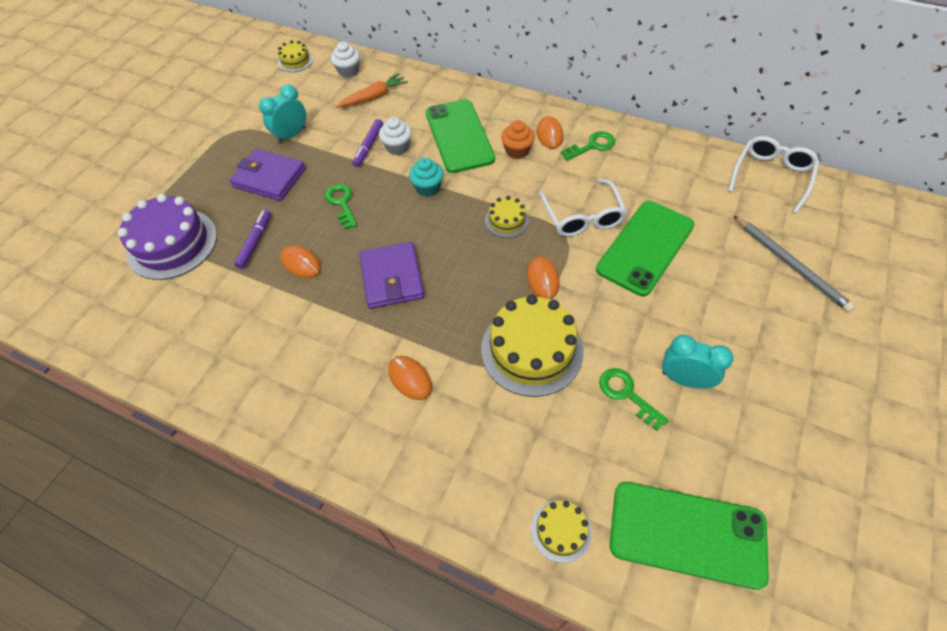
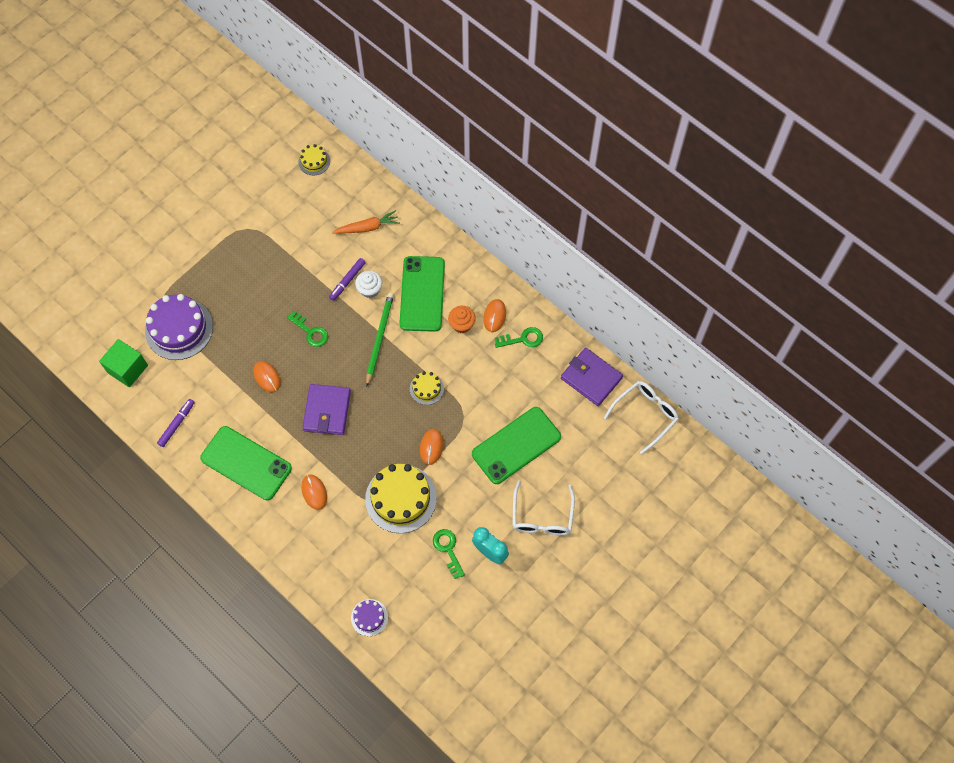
camera: 15 degrees right, 10 degrees up
purple wallet [229,149,306,201] -> purple wallet moved to [561,348,623,406]
purple marker [234,210,271,269] -> purple marker moved to [157,399,195,447]
turquoise clock [259,85,306,144] -> none
green key [325,184,357,229] -> green key turned 135 degrees clockwise [287,311,328,347]
white cupcake [331,41,360,78] -> none
turquoise cupcake [409,158,444,197] -> green pencil [366,293,394,387]
yellow cake [531,500,592,563] -> purple cake [351,599,388,636]
white glasses [539,179,627,237] -> white glasses moved to [513,481,575,535]
green phone [610,482,769,590] -> green phone moved to [200,426,292,500]
grey pencil [733,215,855,312] -> none
none -> green cube [99,339,148,387]

